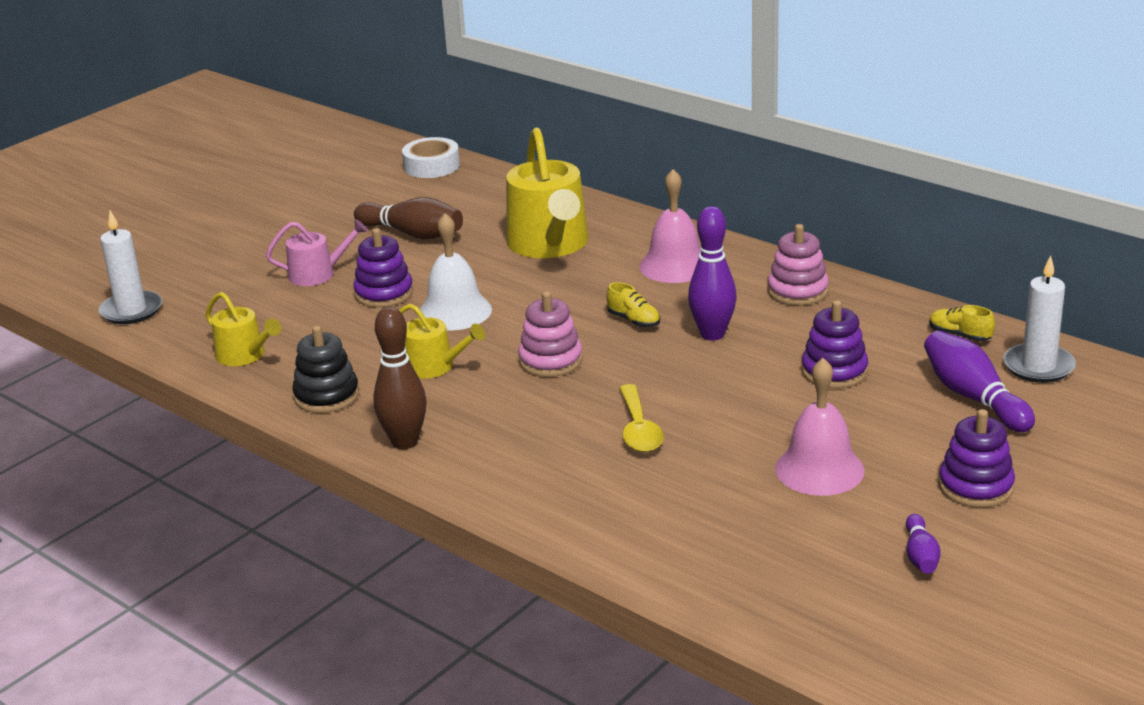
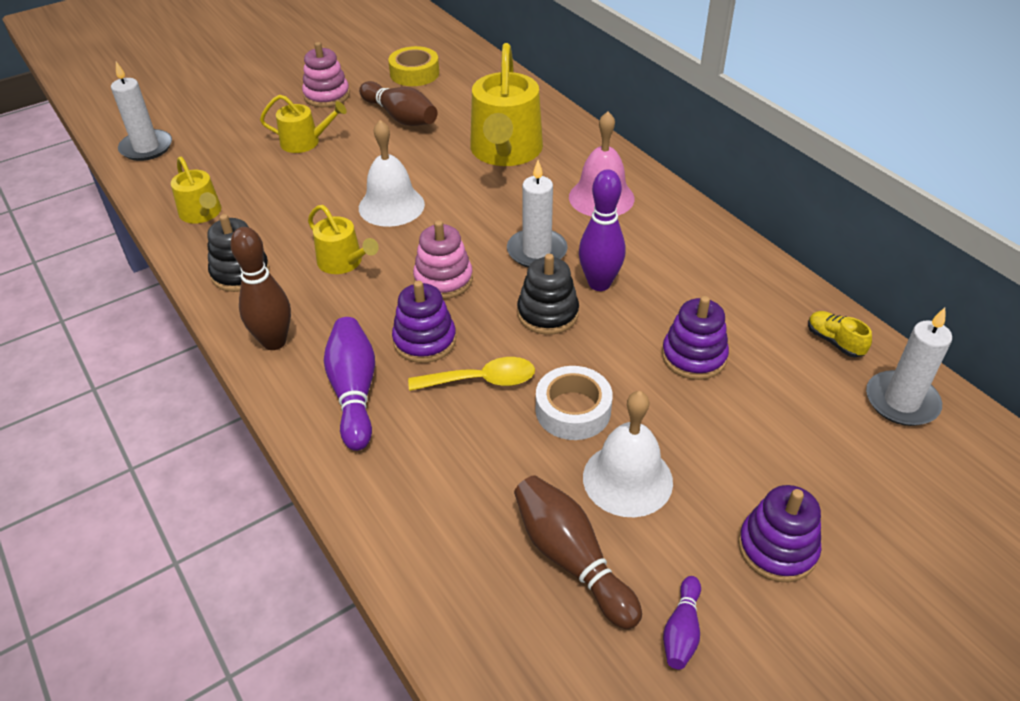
camera: 15 degrees right, 15 degrees up
pink watering can [266,219,368,286] -> yellow watering can [260,95,347,153]
purple stacking toy [353,228,413,308] -> purple stacking toy moved to [392,281,456,363]
white tape [402,137,460,178] -> white tape moved to [536,366,613,440]
yellow shoe [607,282,660,328] -> white candle [507,160,568,267]
yellow spoon [619,384,664,452] -> yellow spoon turned 105 degrees counterclockwise [408,357,535,391]
pink stacking toy [768,224,829,305] -> pink stacking toy moved to [302,42,350,107]
pink bell [775,358,865,496] -> white bell [583,391,673,517]
purple bowling pin [924,331,1035,432] -> purple bowling pin moved to [324,317,375,451]
none -> yellow tape [388,46,439,86]
none -> brown bowling pin [514,475,642,629]
none -> black stacking toy [517,254,579,335]

